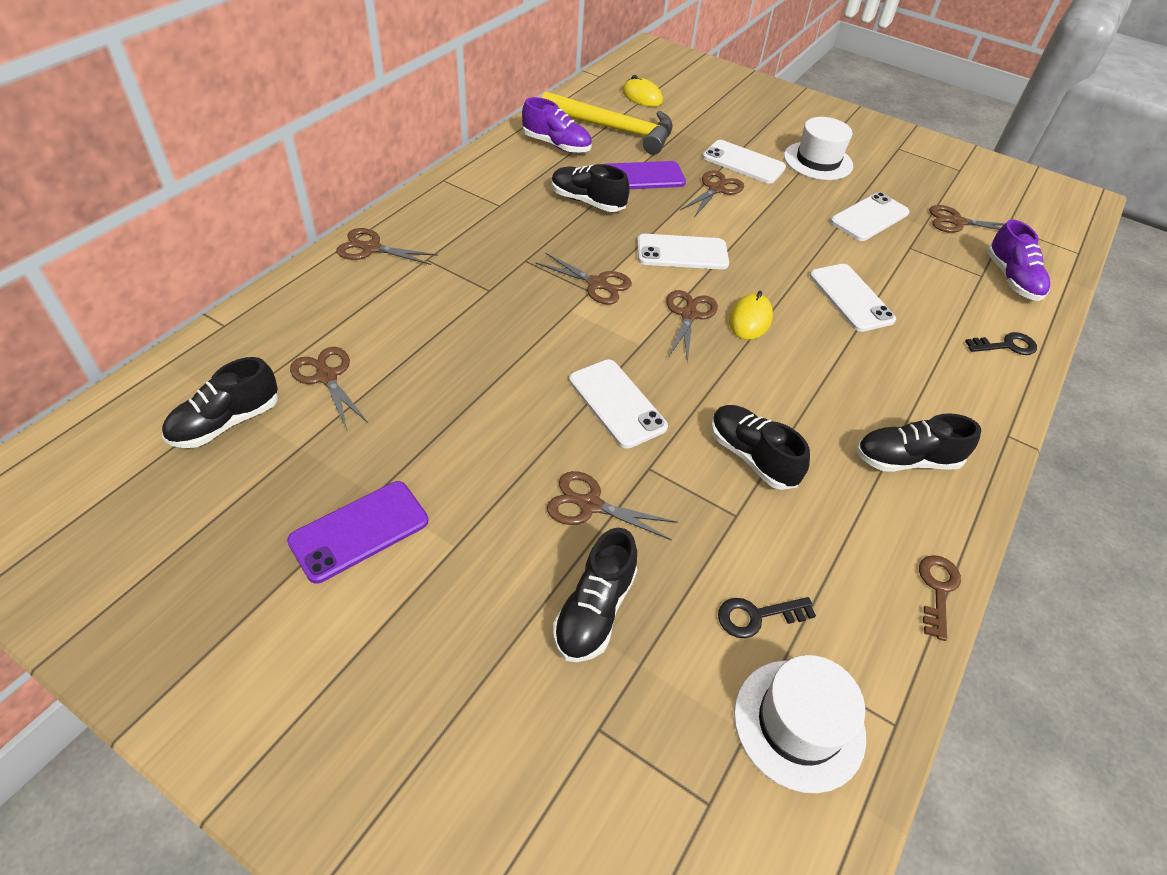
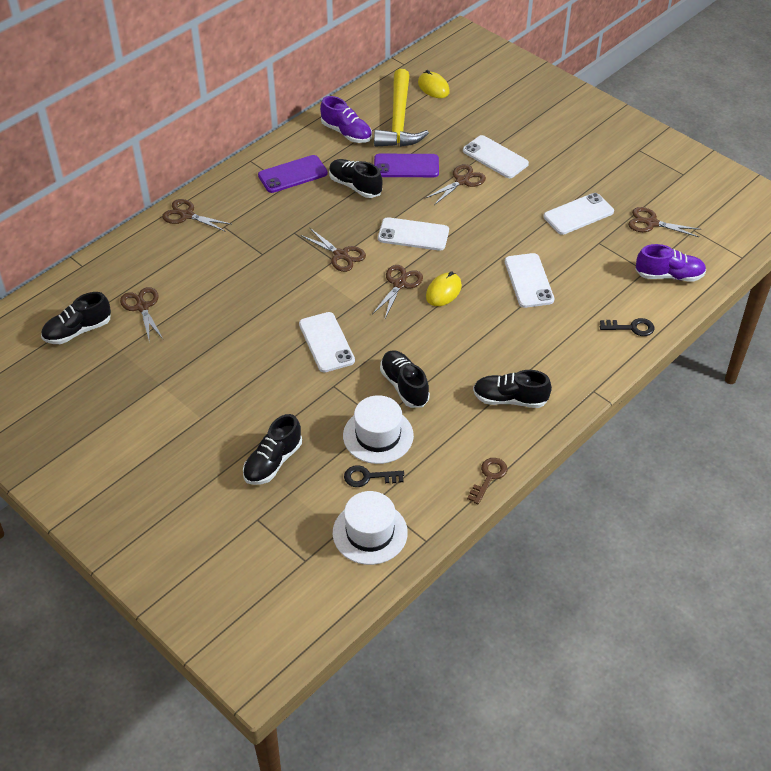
camera: 15 degrees right, 0 degrees up
purple phone [287,481,428,583] -> purple phone moved to [258,155,328,193]
yellow hammer [542,91,673,155] -> yellow hammer turned 60 degrees clockwise [374,69,429,147]
brown scissors [547,471,678,540] -> none
white hat [784,117,853,180] -> white hat moved to [343,395,414,464]
purple shoe [987,220,1050,301] -> purple shoe turned 90 degrees counterclockwise [635,244,706,282]

